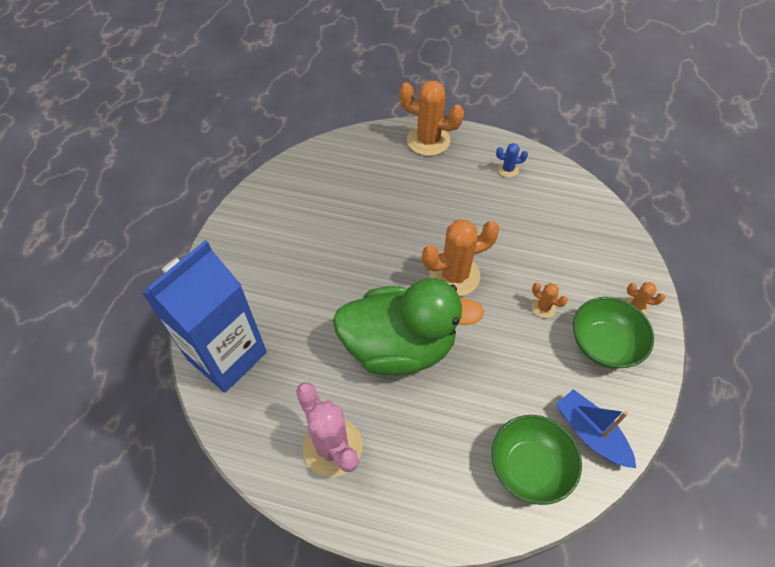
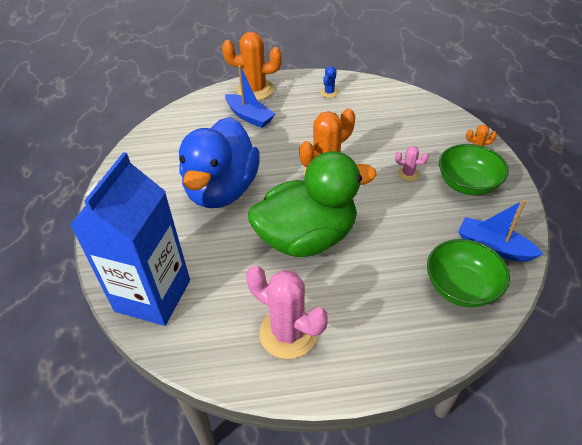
camera: 20 degrees left, 10 degrees down
blue cactus [496,143,528,178] -> blue cactus turned 45 degrees counterclockwise [321,66,339,98]
orange cactus [531,283,568,318] -> pink cactus [395,146,429,181]
none -> blue duck [179,117,260,208]
none -> blue boat [225,65,275,128]

